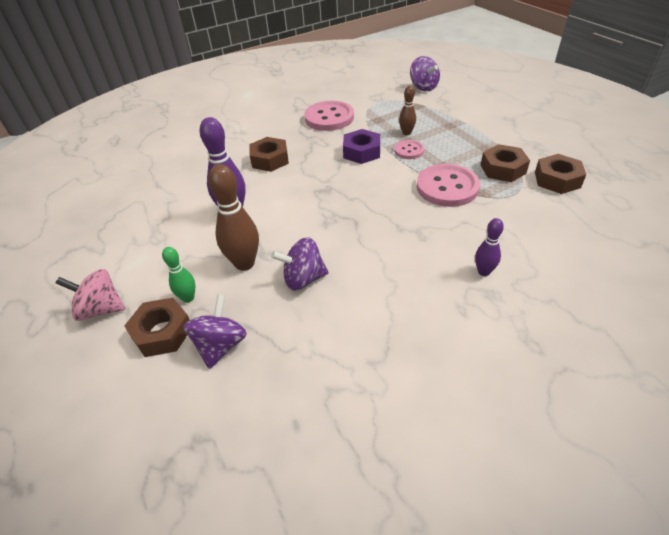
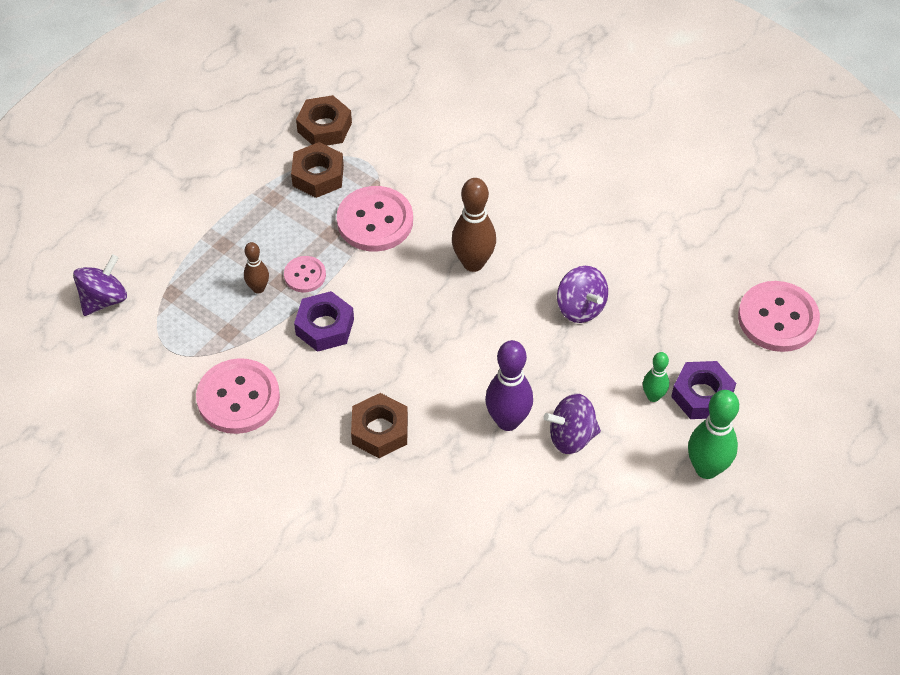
camera: 115 degrees left, 10 degrees up
pink spinning top [56,269,125,321] -> green bowling pin [688,390,739,479]
brown nut [124,298,189,357] -> purple nut [671,361,736,419]
purple spinning top [183,295,247,369] -> purple spinning top moved to [543,394,601,454]
brown bowling pin [208,164,259,271] -> brown bowling pin moved to [452,178,496,272]
purple bowling pin [475,218,504,276] -> none
none -> pink button [738,281,820,352]

